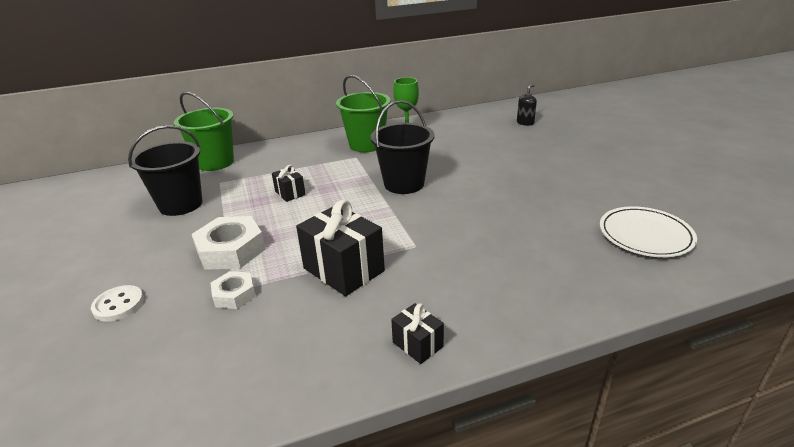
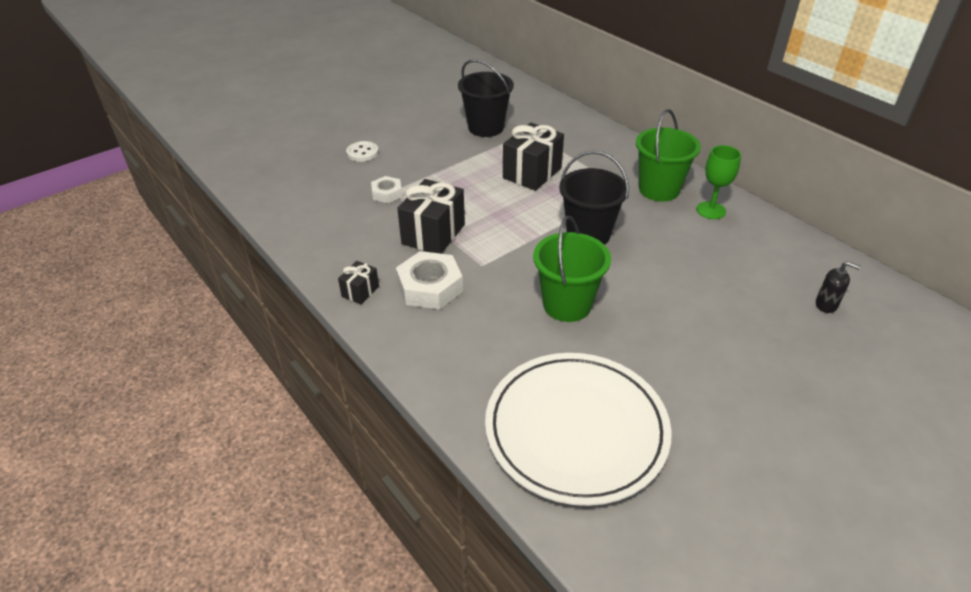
camera: 70 degrees right, 10 degrees up
green bucket [174,92,234,171] -> green bucket moved to [533,216,611,322]
white nut [192,216,265,270] -> white nut moved to [396,251,463,309]
black gift [272,165,306,202] -> black gift [503,123,564,191], size x1.95
white plate [600,206,697,257] -> white plate [485,353,672,506], size x1.75

